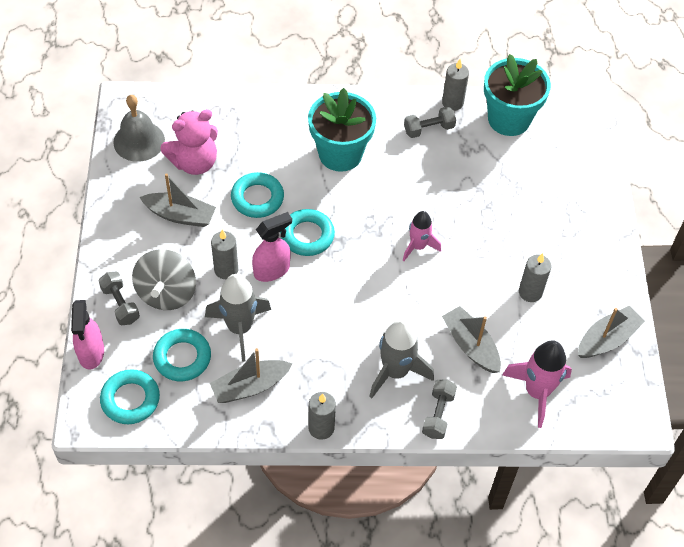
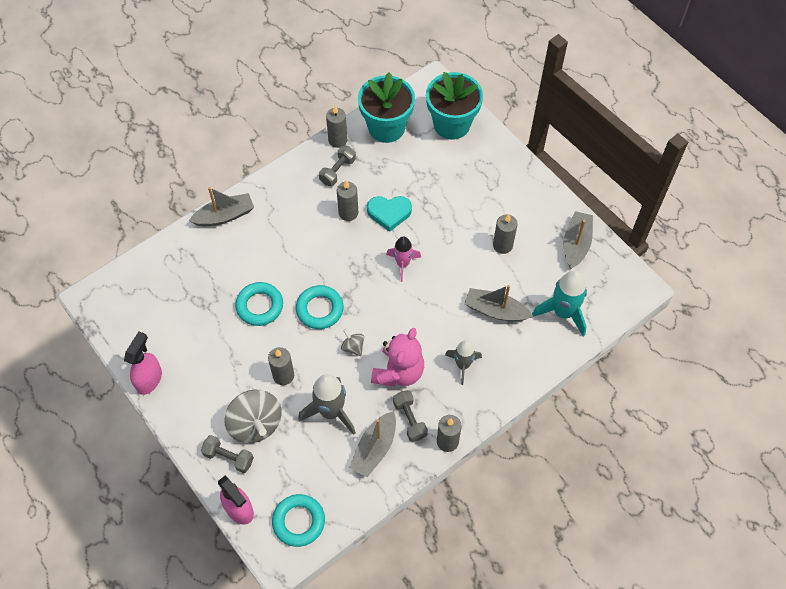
camera: 35 degrees left, 5 degrees up
grey bell [113,95,165,162] -> none
grey boat [139,173,216,227] -> grey boat moved to [189,187,254,226]
turquoise ring [153,329,211,381] -> none
pink teddy bear [160,109,218,175] -> pink teddy bear moved to [371,328,424,387]
pink spray bottle [252,212,292,282] -> pink spray bottle moved to [124,331,162,395]
turquoise flower pot [308,88,376,172] -> turquoise flower pot moved to [426,72,483,140]
grey rocket [369,319,434,398] -> grey rocket [445,340,482,385], size x0.64
grey dumbbell [422,380,457,439] -> grey dumbbell moved to [393,390,428,442]
pink rocket [502,340,572,428] -> turquoise rocket [532,271,587,337]
none -> grey candle [337,180,358,221]
none -> grey spinning top [341,329,364,356]
none -> turquoise heart [367,196,412,232]

